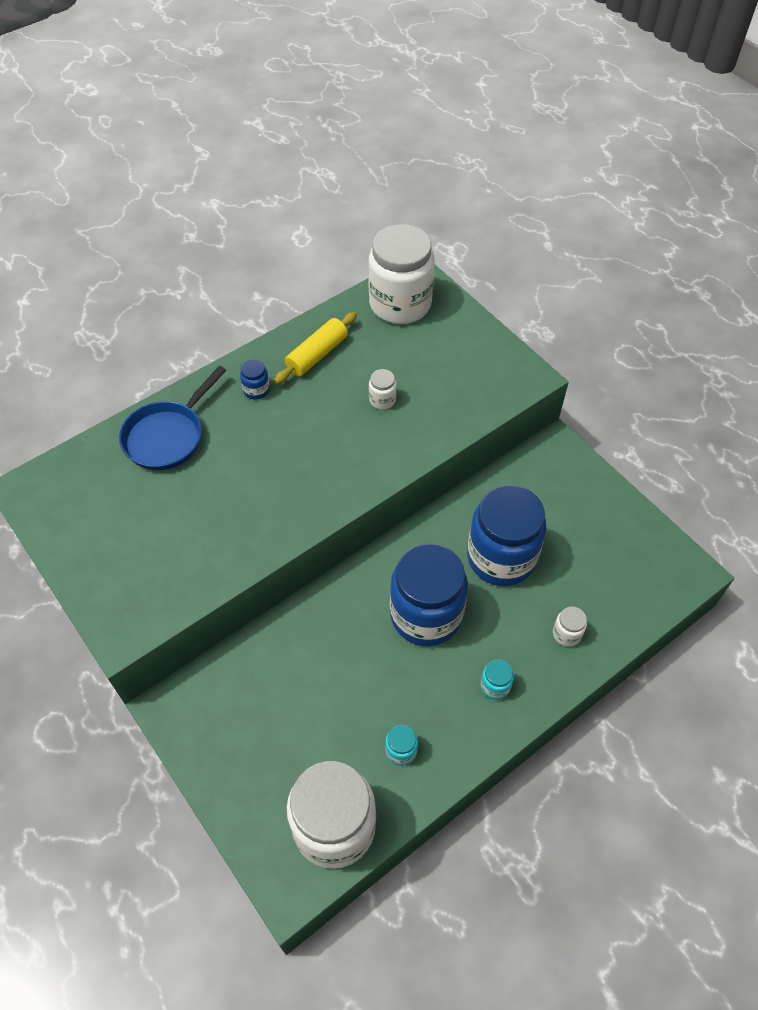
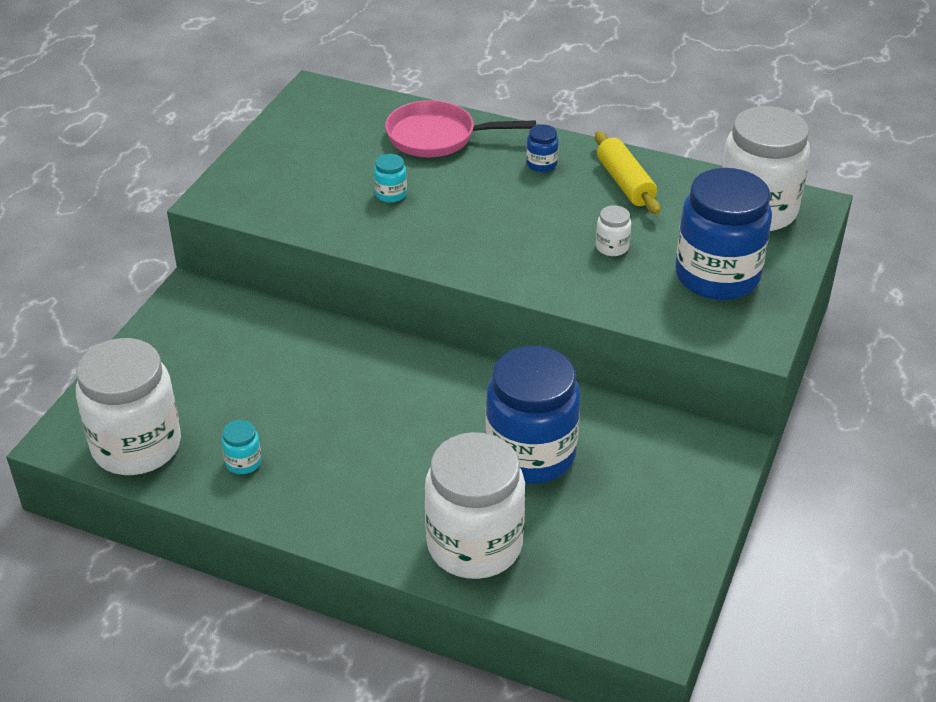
camera: 60 degrees right, 15 degrees down
blue pan [119,366,226,470] -> pink pan [385,100,536,157]
yellow rolling pin [274,312,357,384] -> yellow rolling pin turned 60 degrees clockwise [595,131,661,214]
blue jar [390,543,468,646] -> blue jar moved to [675,168,772,300]
turquoise jar [480,659,514,700] -> turquoise jar moved to [374,154,407,203]
white jar [553,606,587,647] -> white jar [425,432,525,579], size x2.50

